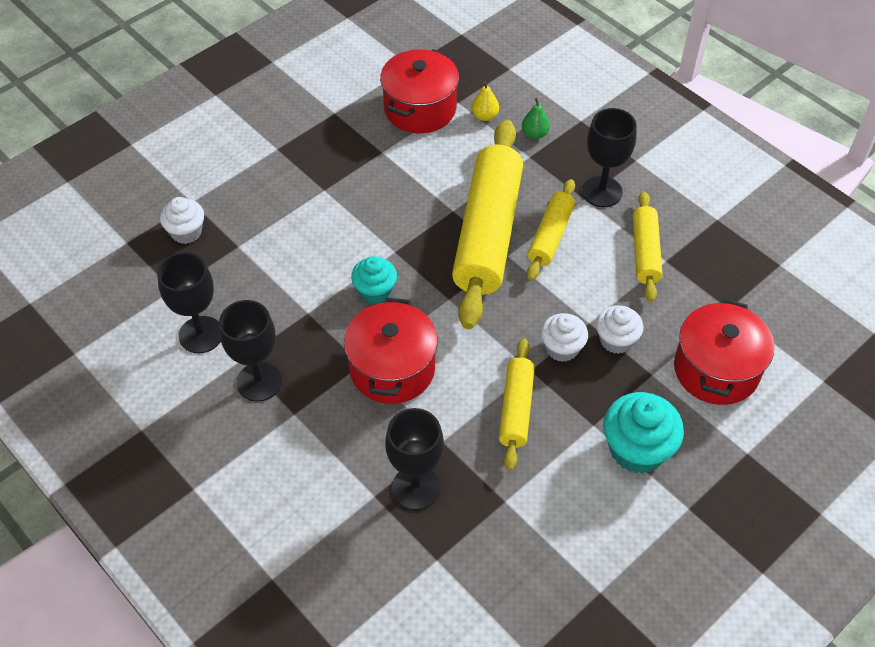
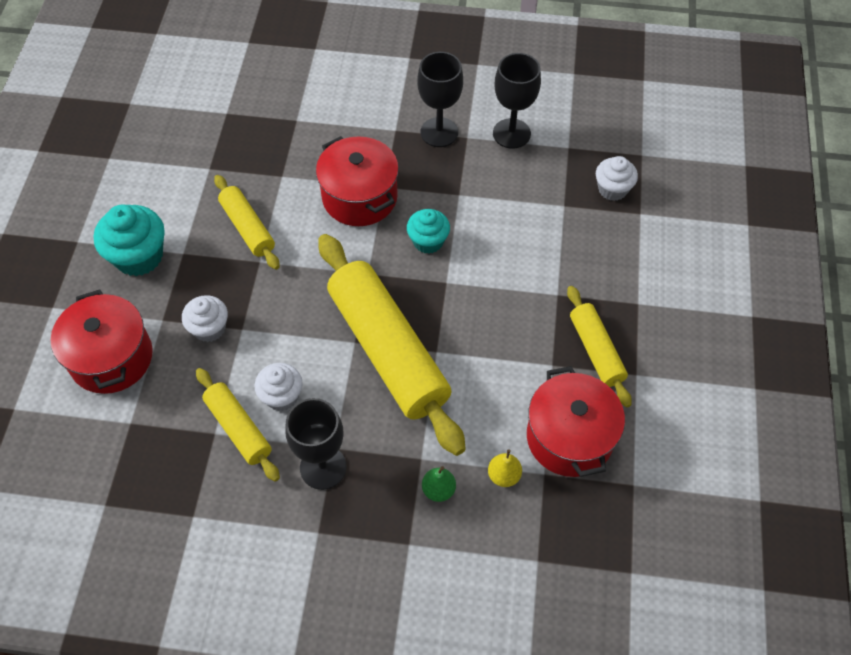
camera: 140 degrees right, 5 degrees up
black goblet [385,408,444,510] -> none
yellow rolling pin [527,179,575,281] -> yellow rolling pin moved to [567,286,632,407]
white cupcake [541,313,588,362] -> white cupcake moved to [254,363,303,411]

